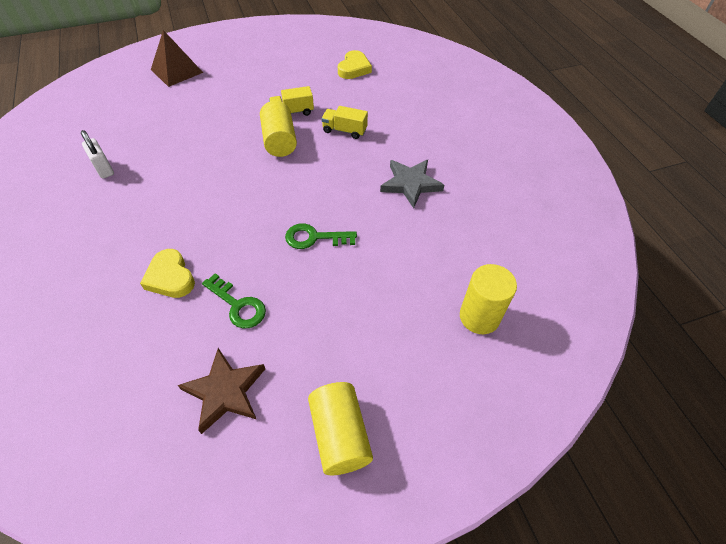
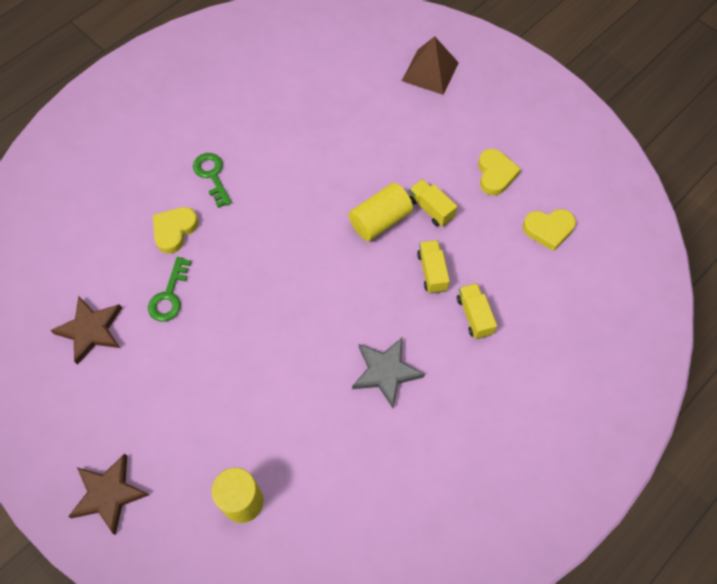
camera: 65 degrees right, 10 degrees up
white padlock [81,130,114,179] -> none
green key [285,223,357,249] -> green key moved to [193,153,232,208]
yellow cylinder [308,382,373,475] -> none
none -> brown star [68,453,149,535]
none -> yellow truck [457,283,497,339]
none -> yellow heart [478,149,521,196]

